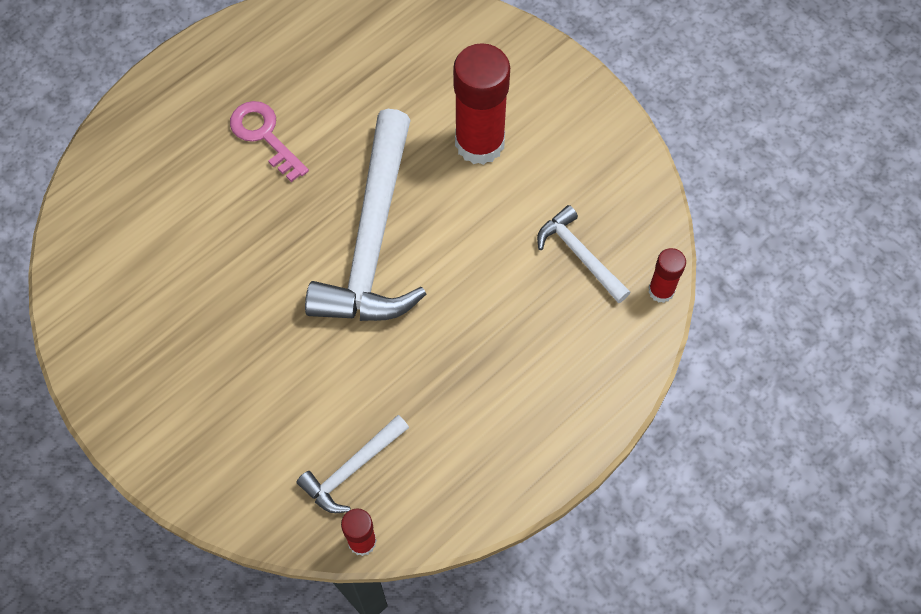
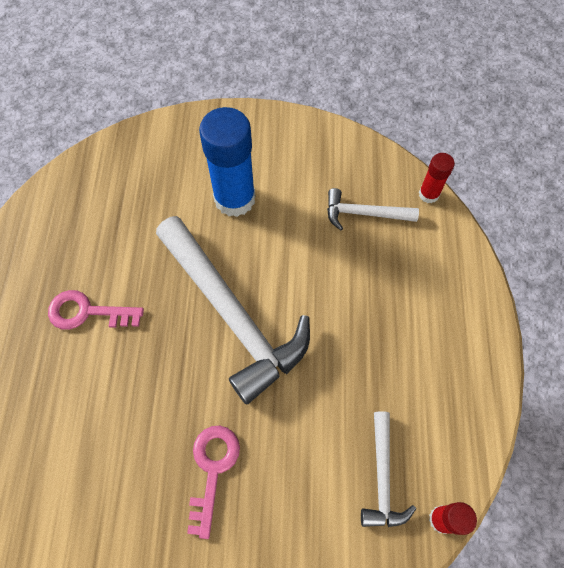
camera: 45 degrees left, 0 degrees up
red glue stick [453,43,510,165] -> blue glue stick [199,107,256,217]
none -> pink key [187,426,240,539]

